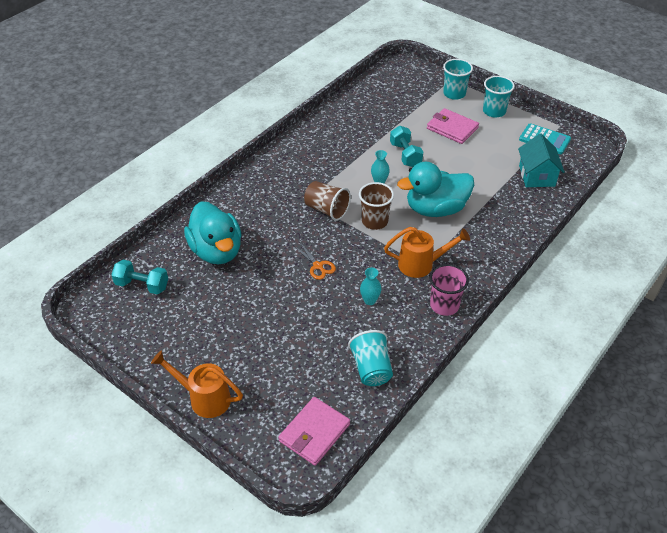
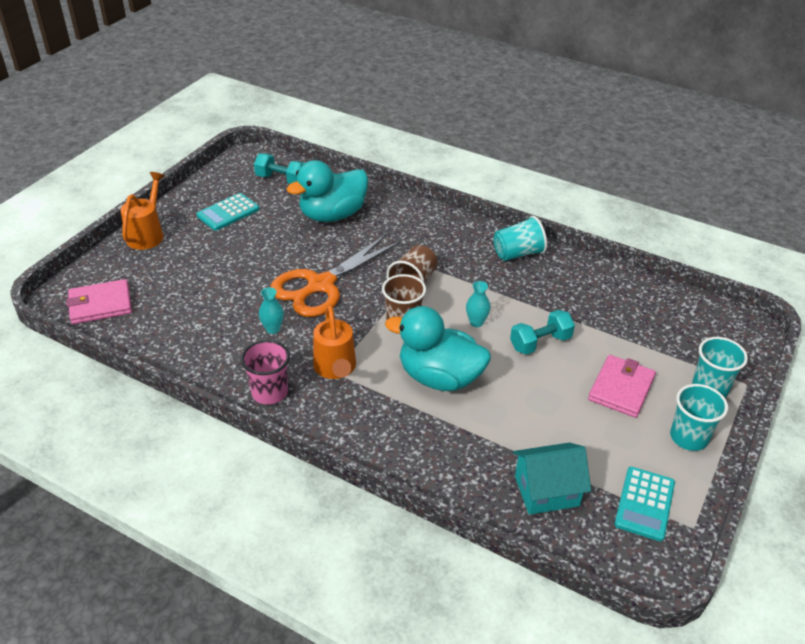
camera: 80 degrees right, 5 degrees down
turquoise dumbbell [111,260,168,294] -> turquoise dumbbell turned 75 degrees counterclockwise [254,153,305,184]
pink wallet [278,397,350,466] -> pink wallet turned 45 degrees counterclockwise [66,279,132,324]
orange scissors [294,243,336,280] -> orange scissors [271,234,400,317], size x2.41
turquoise cup [348,330,393,386] -> turquoise cup moved to [493,216,547,261]
turquoise duck [397,162,474,217] -> turquoise duck turned 45 degrees counterclockwise [385,306,491,391]
none -> turquoise calculator [197,193,259,231]

